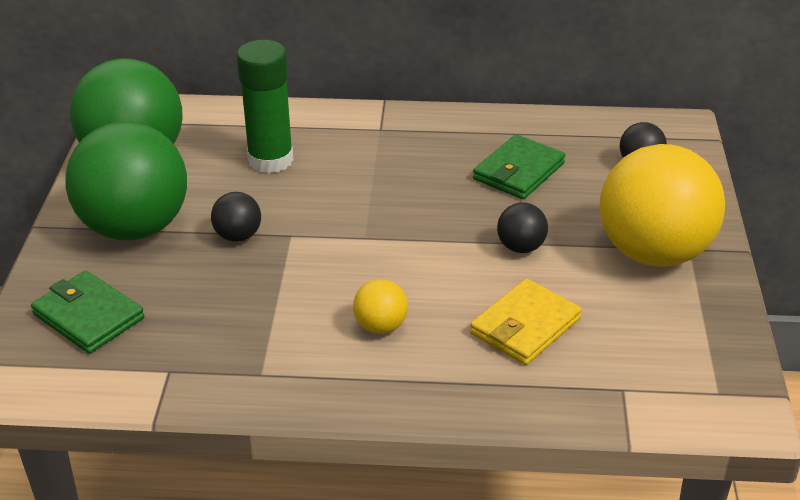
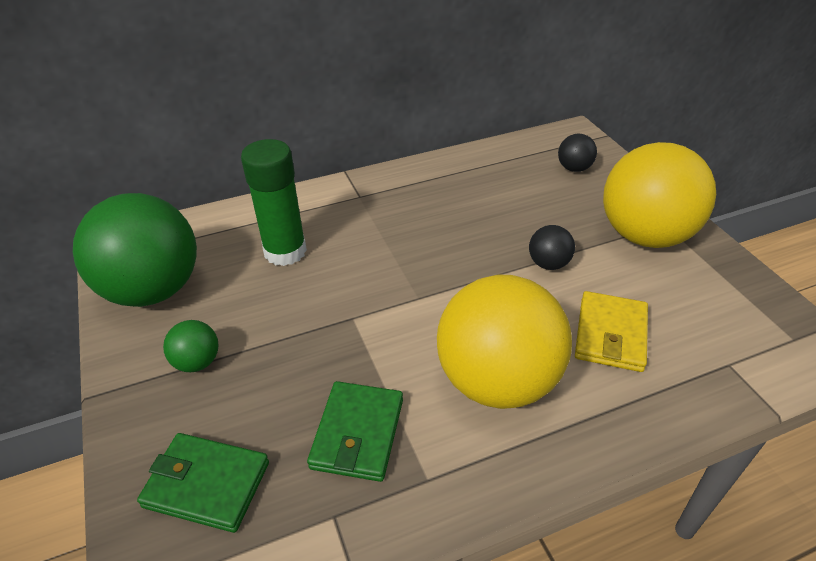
camera: 25 degrees left, 5 degrees up
green ball [65,122,187,240] -> green ball [163,320,219,372], size x0.42
black ball [211,192,261,242] -> none
yellow ball [353,279,408,334] -> yellow ball [437,274,572,409], size x2.36
green wallet [473,134,565,199] -> green wallet moved to [307,381,403,482]

